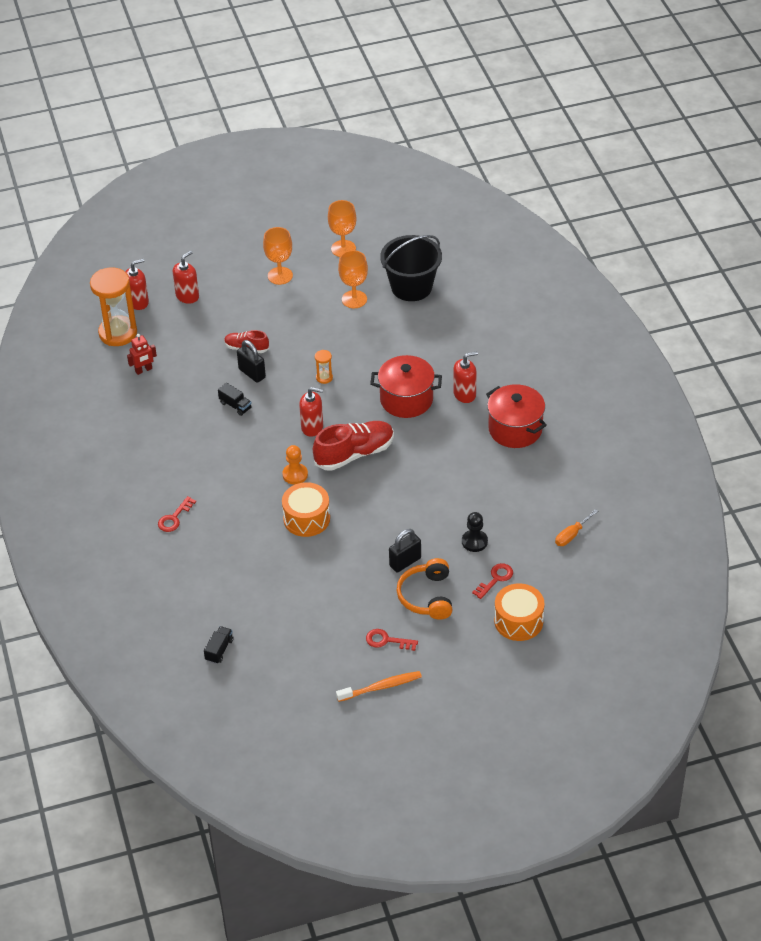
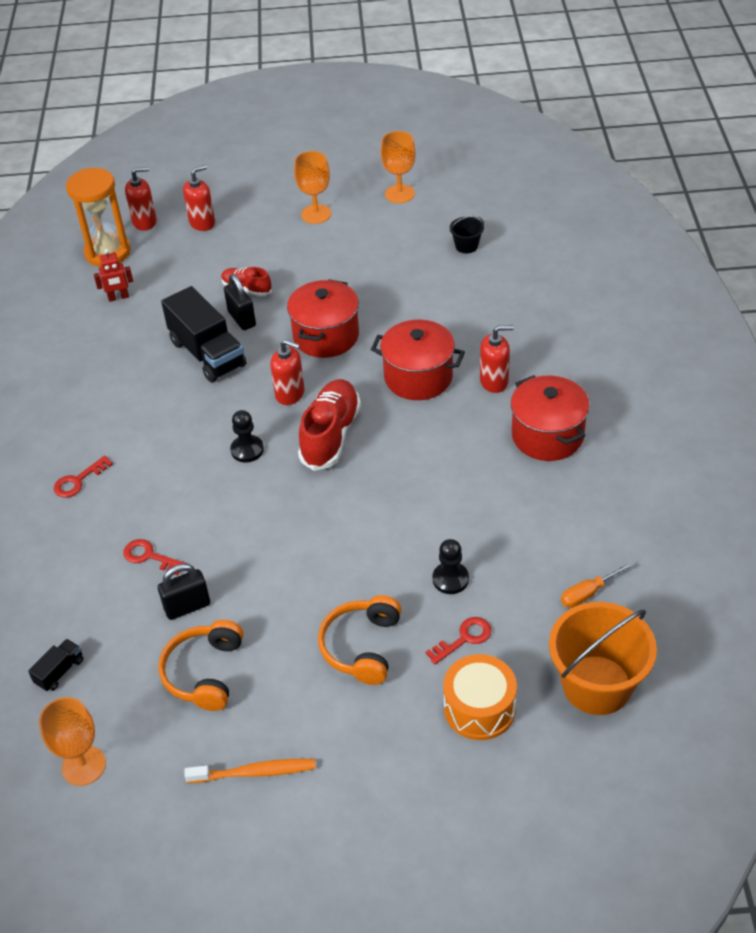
camera: 15 degrees right, 0 degrees up
black truck [218,383,252,416] -> black truck [161,286,246,383], size x2.21
orange pawn [282,445,308,484] -> black pawn [230,410,264,462]
orange drum [282,482,330,537] -> none
red shoe [313,421,394,471] -> red shoe turned 60 degrees counterclockwise [298,379,361,471]
orange hourglass [315,350,333,384] -> red pot [287,279,359,358]
orange goblet [338,250,368,308] -> orange goblet moved to [39,697,106,786]
red key [366,629,418,651] -> red key moved to [124,539,186,576]
black bucket [380,235,442,301] -> black bucket [450,216,484,253], size x0.45
black padlock [389,529,421,572] -> black padlock moved to [158,564,210,620]
none -> orange headphones [158,620,243,711]
none -> orange bucket [549,602,657,715]

